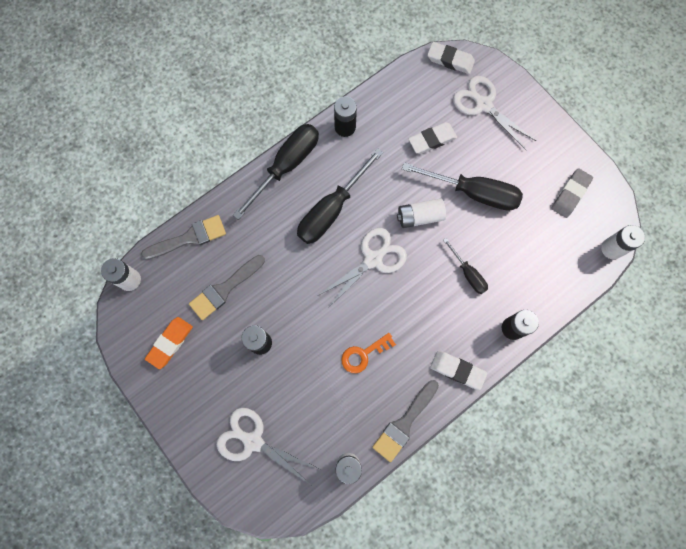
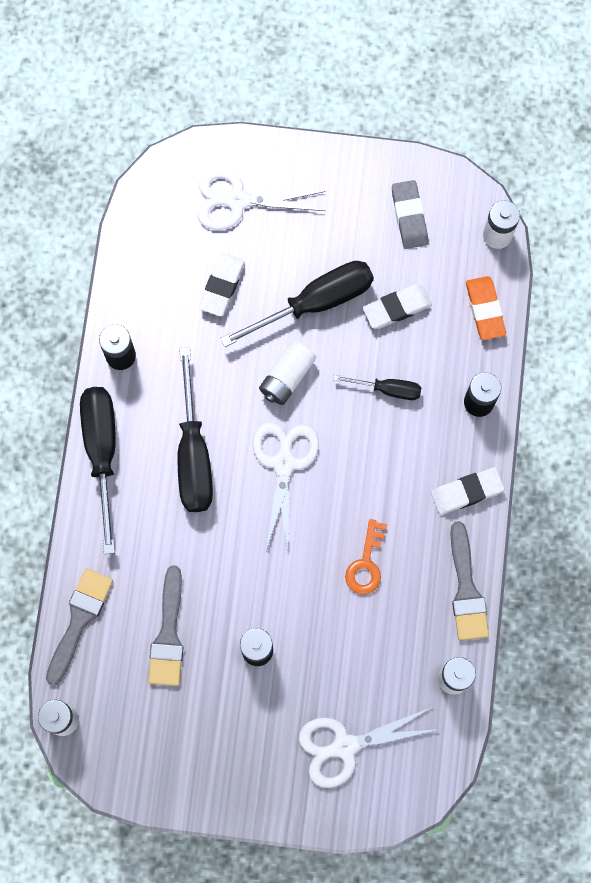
camera: 45 degrees left, 0 degrees up
orange eraser [145,317,193,369] -> orange eraser moved to [466,276,506,340]
white eraser [427,42,475,74] -> white eraser moved to [363,284,432,329]

